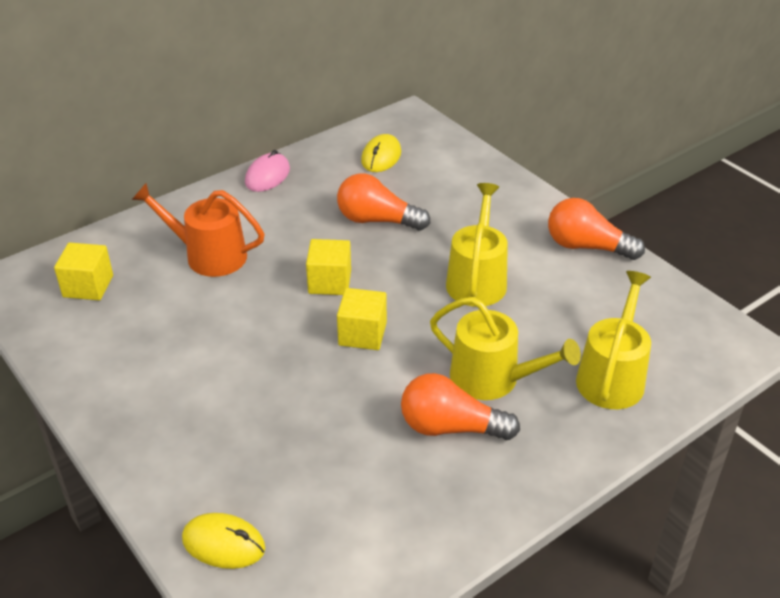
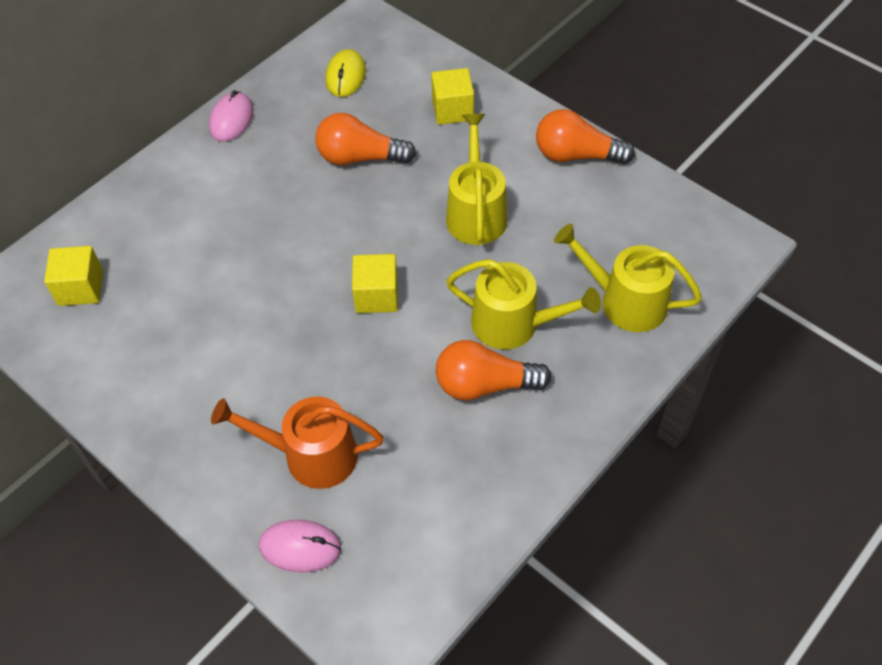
camera: 10 degrees left, 15 degrees up
orange watering can [132,183,265,277] -> orange watering can moved to [211,397,384,489]
yellow mouse [182,513,265,569] -> pink mouse [259,520,341,573]
yellow cube [306,239,351,295] -> yellow cube moved to [431,68,474,125]
yellow watering can [576,271,651,409] -> yellow watering can turned 75 degrees counterclockwise [554,224,702,332]

